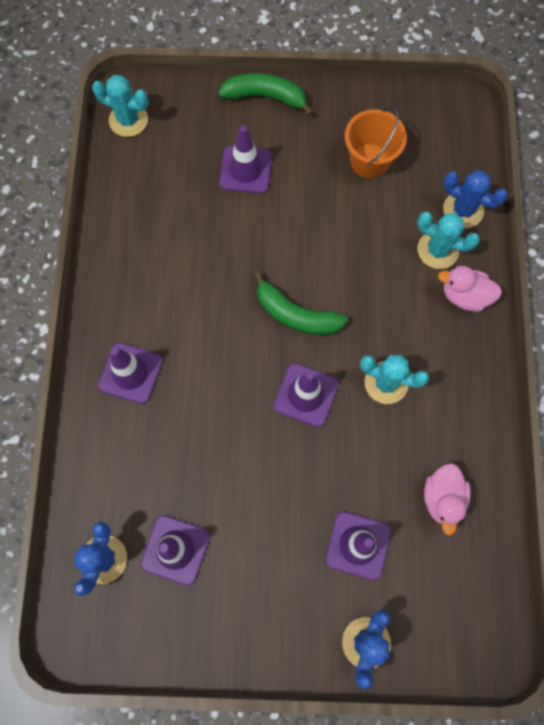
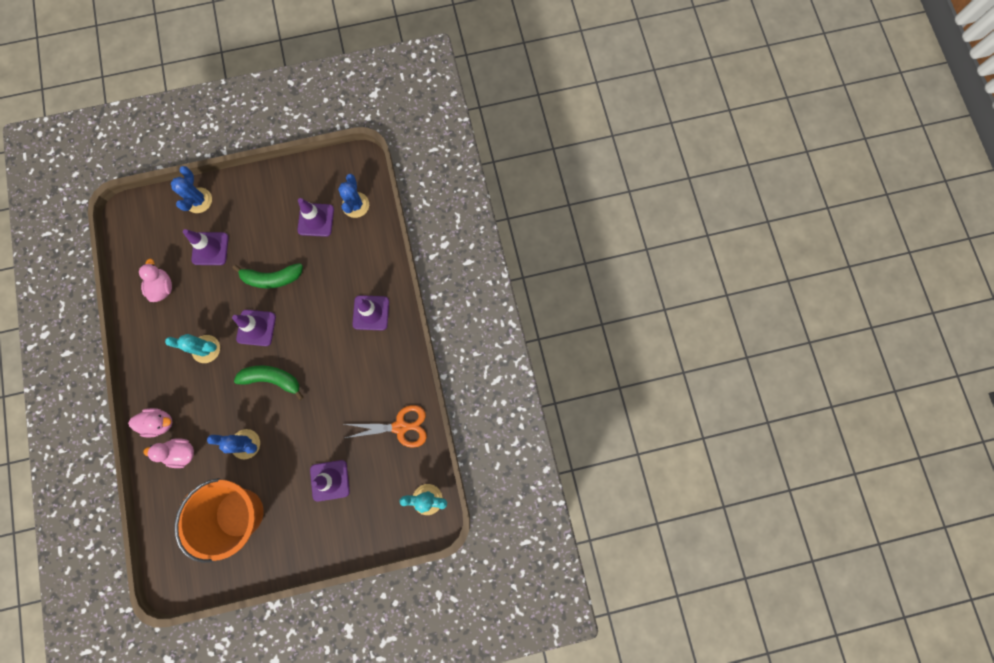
camera: 165 degrees right, 5 degrees up
green banana [218,73,314,116] -> green banana moved to [233,263,303,289]
orange bucket [345,106,407,178] -> orange bucket [174,478,264,563], size x1.60
turquoise cactus [417,212,480,269] -> pink duck [143,438,194,468]
blue cactus [443,170,508,228] -> blue cactus moved to [207,429,260,459]
none -> orange scissors [345,405,427,448]

